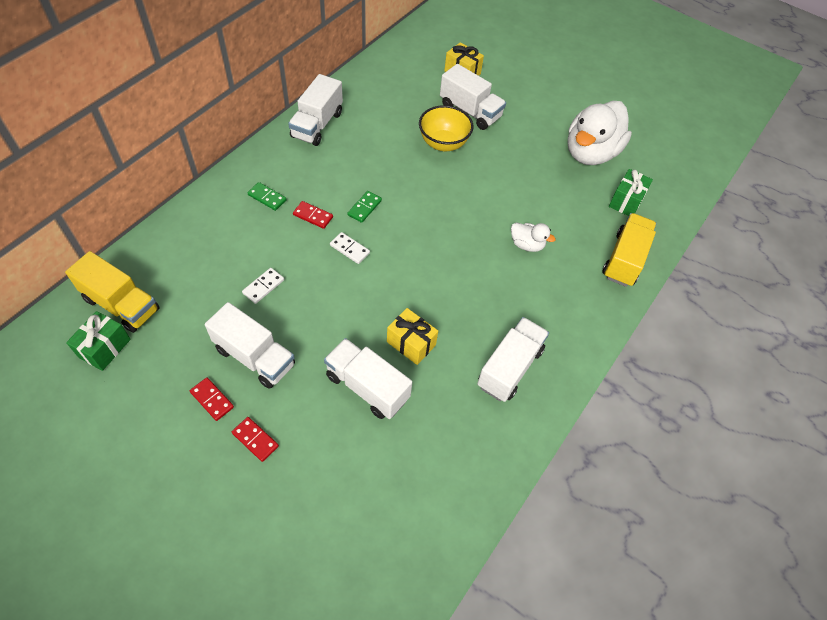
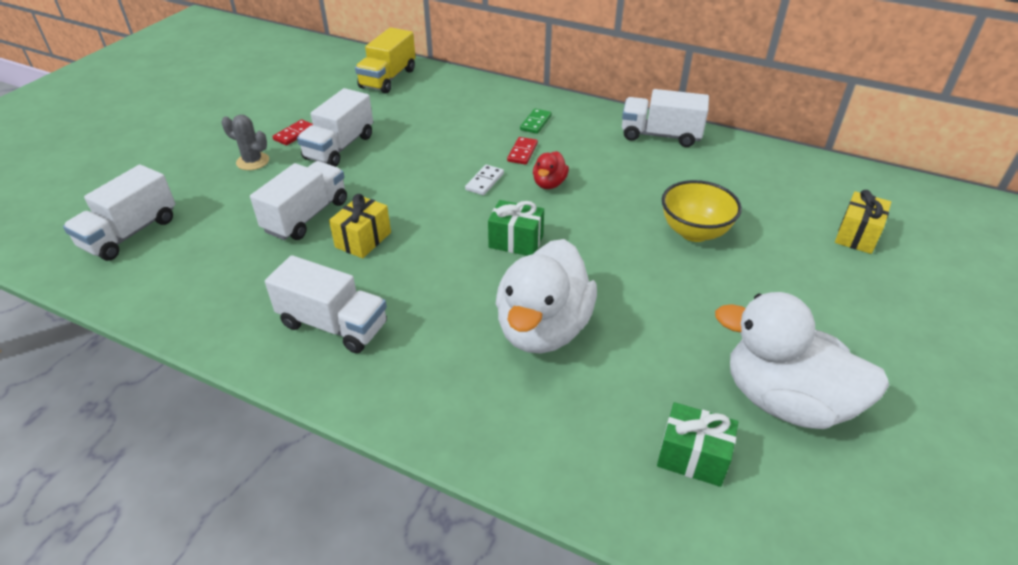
camera: 85 degrees right, 15 degrees down
green gift [66,311,131,371] -> green gift moved to [488,200,544,256]
red domino [232,417,279,462] -> grey cactus [221,115,269,170]
white domino [242,268,284,304] -> none
green domino [347,191,382,223] -> red duck [533,151,569,189]
white truck [440,64,506,130] -> white truck moved to [63,165,176,261]
white duck [511,222,556,252] -> white duck [496,239,597,354], size x2.18
yellow truck [602,213,657,287] -> none

